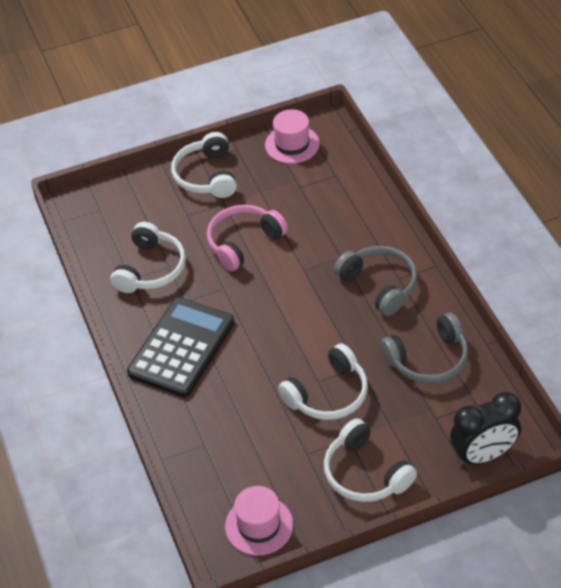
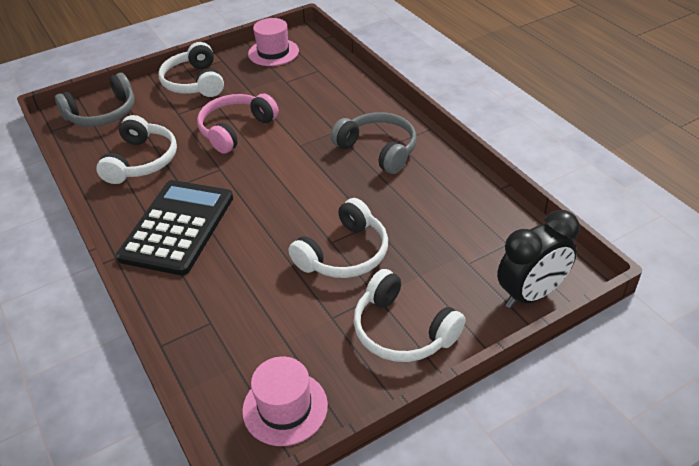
camera: 10 degrees left, 5 degrees down
grey headphones [380,313,468,384] -> grey headphones moved to [55,73,135,127]

